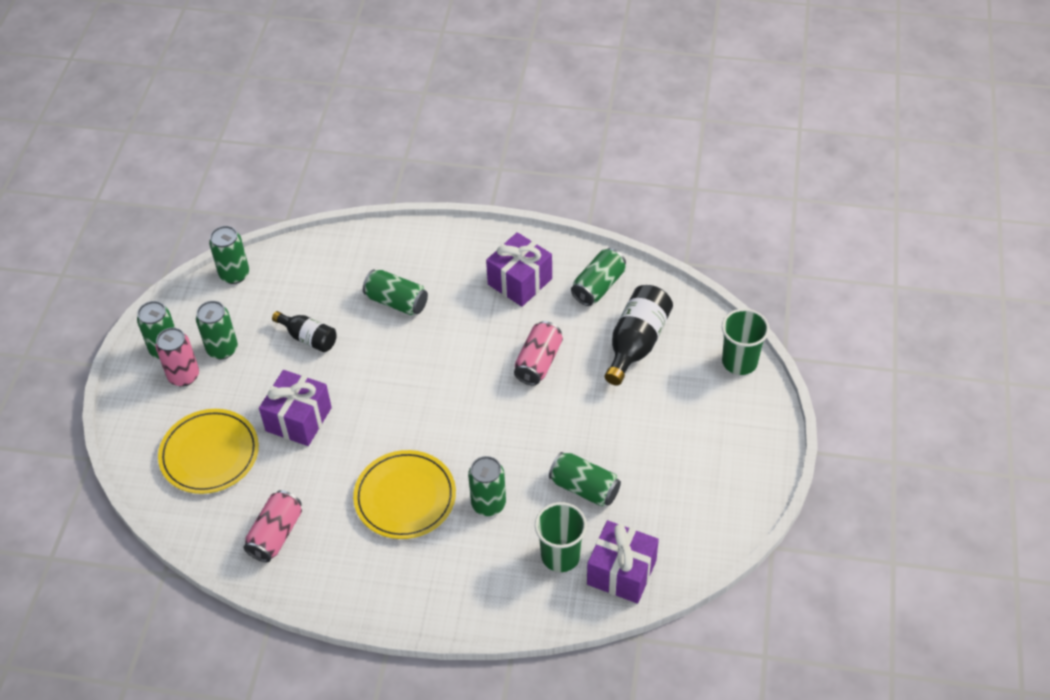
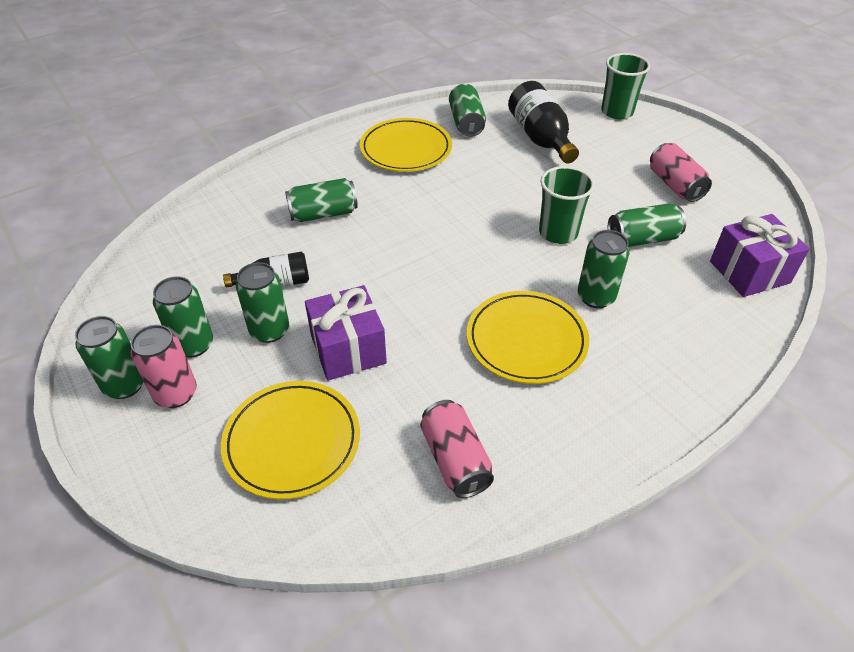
camera: 45 degrees left, 5 degrees down
green can [209,226,249,284] -> green can moved to [236,262,289,343]
purple gift [486,232,552,307] -> yellow plate [360,118,452,172]
pink can [514,321,563,385] -> pink can moved to [650,143,712,202]
green cup [535,502,587,572] -> green cup moved to [539,166,595,244]

